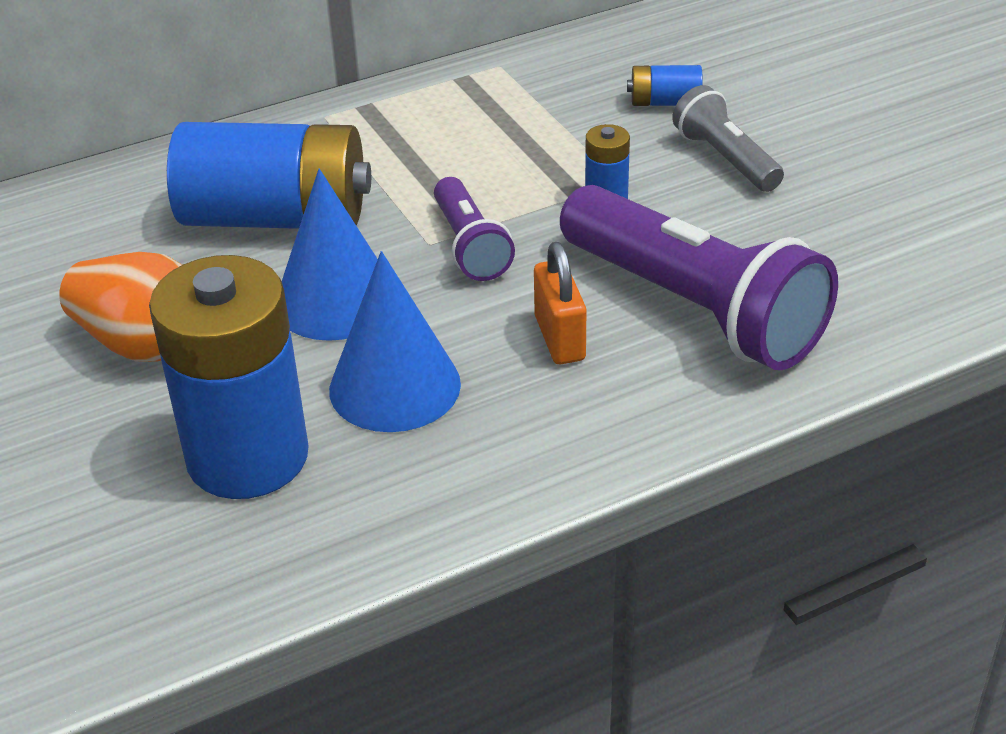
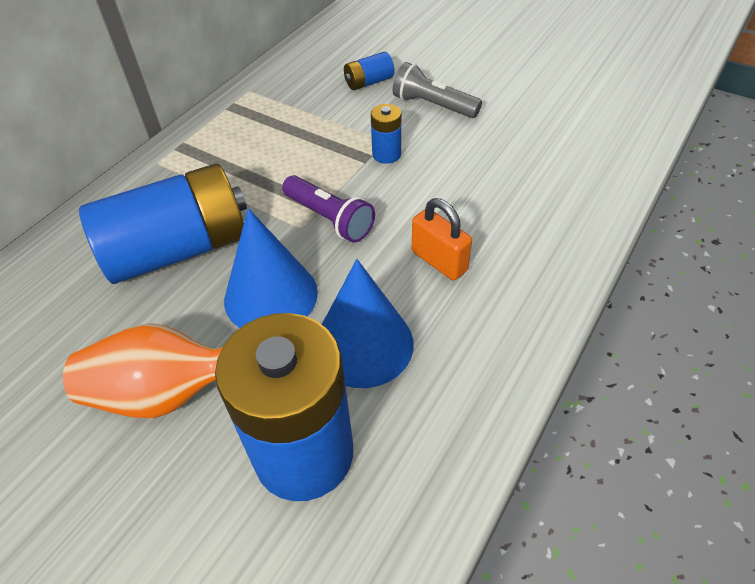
camera: 30 degrees left, 10 degrees up
purple flashlight [560,185,838,370] -> none

